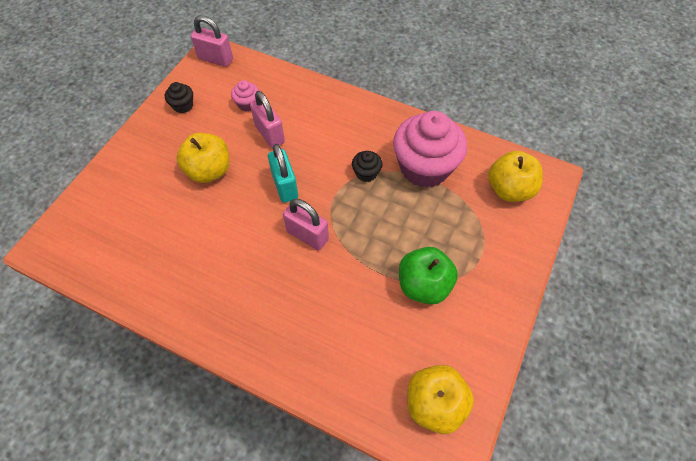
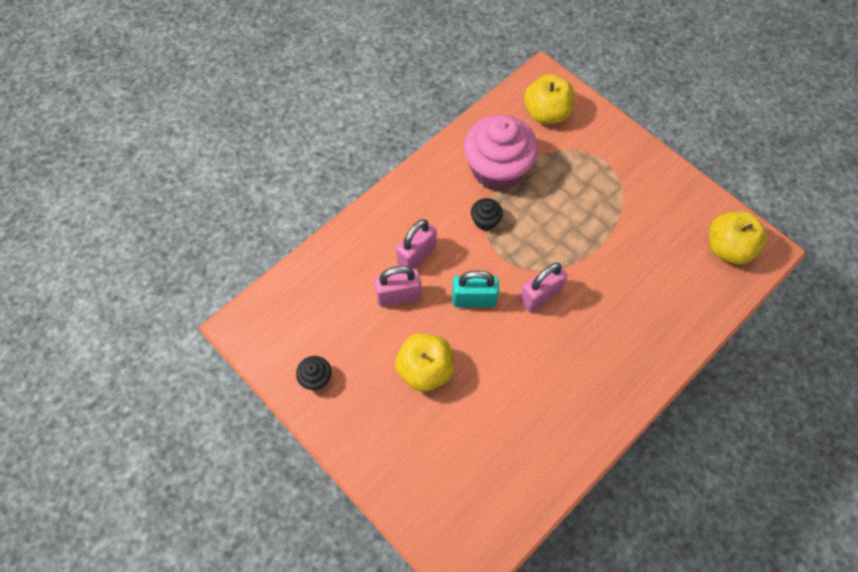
camera: 70 degrees left, 5 degrees up
pink padlock [191,16,233,67] -> pink padlock moved to [396,219,437,269]
pink cupcake [231,80,259,111] -> none
green apple [399,247,458,305] -> none

